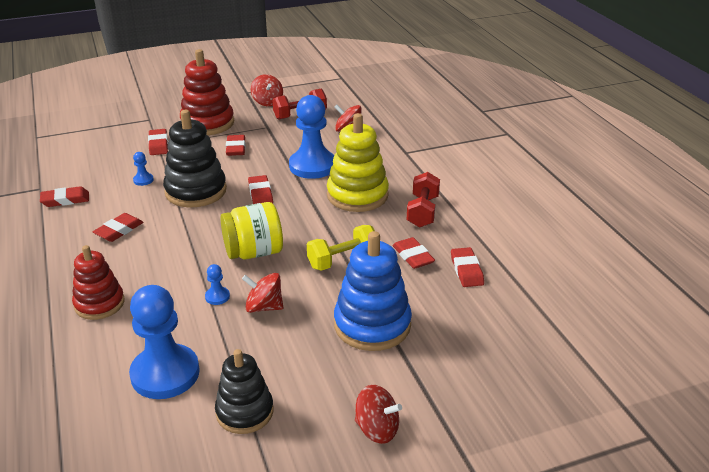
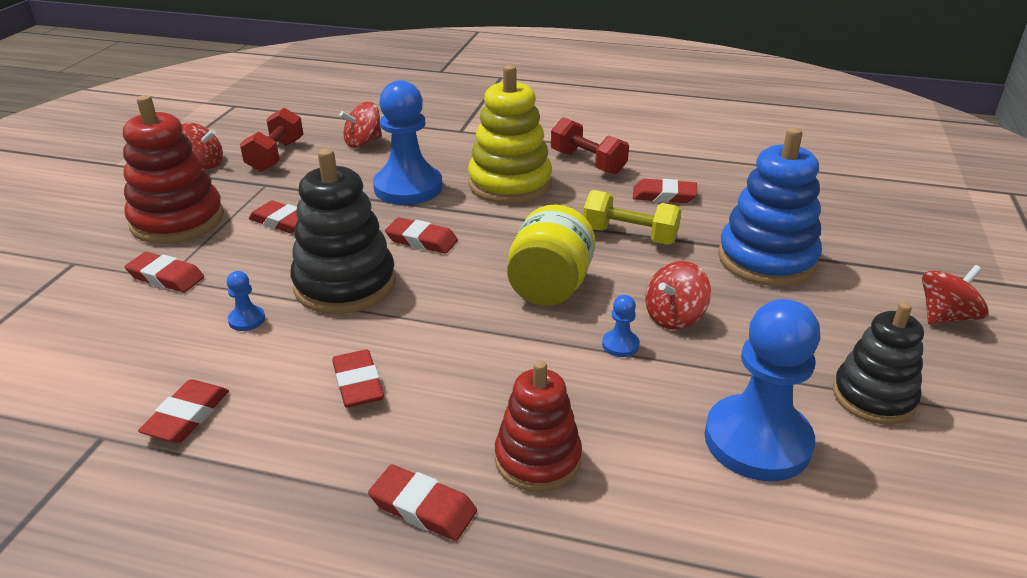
camera: 55 degrees left, 0 degrees up
yellow dumbbell [307,225,375,271] -> yellow dumbbell turned 75 degrees counterclockwise [583,190,682,245]
red eraser [451,247,484,287] -> red eraser moved to [368,464,477,541]

